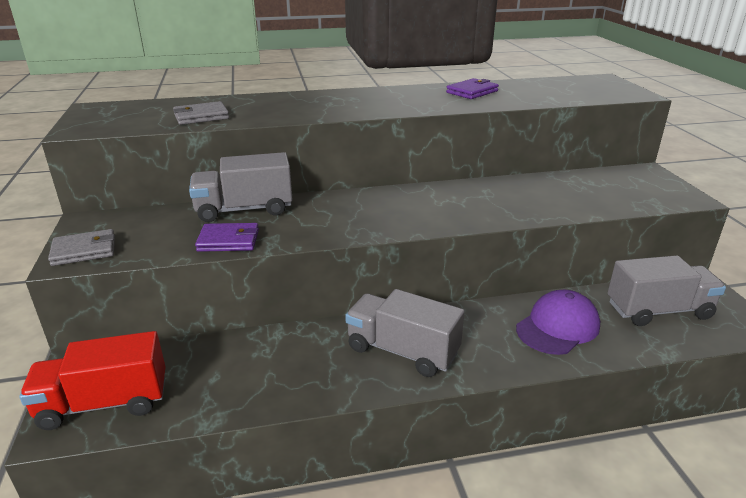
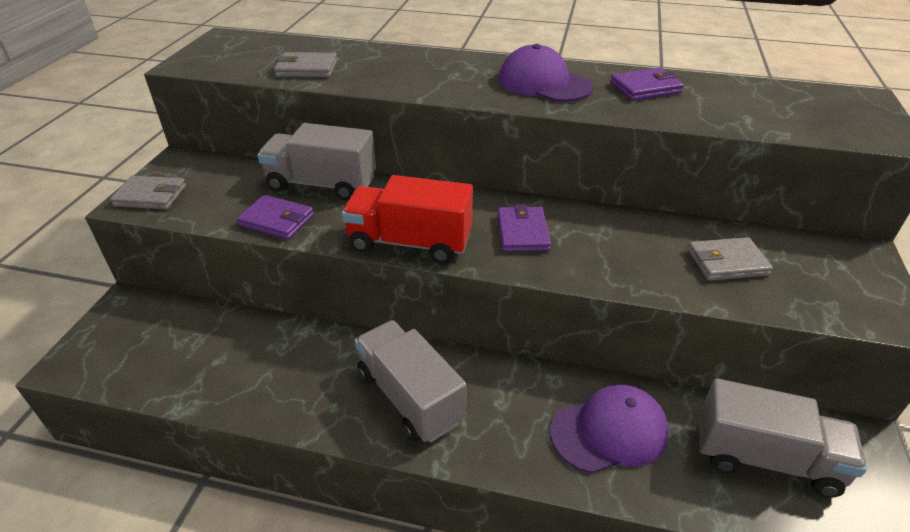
camera: 25 degrees right, 10 degrees up
red truck [19,331,166,430] -> red truck moved to [342,175,473,263]
none -> purple wallet [497,204,551,252]
none -> purple cap [498,44,593,102]
none -> grey wallet [687,237,773,281]

